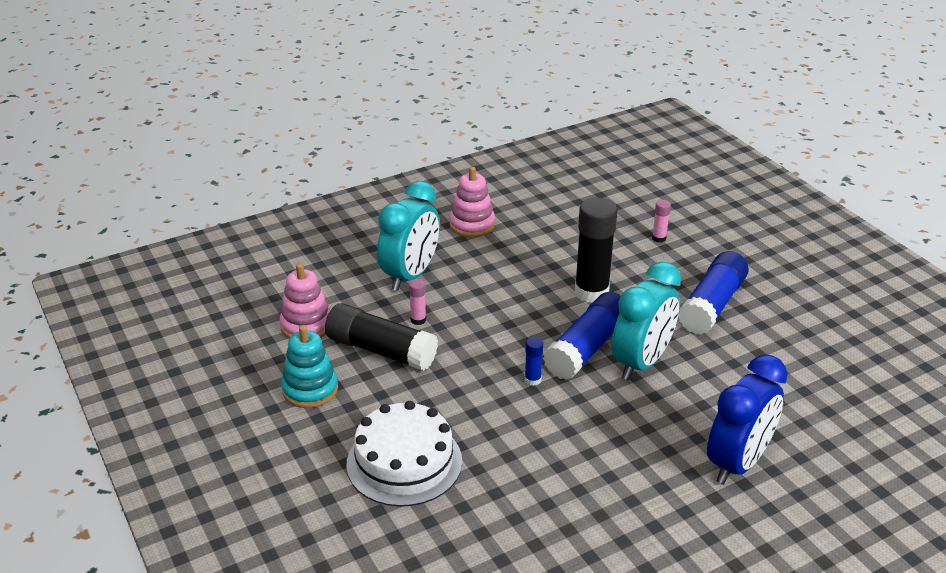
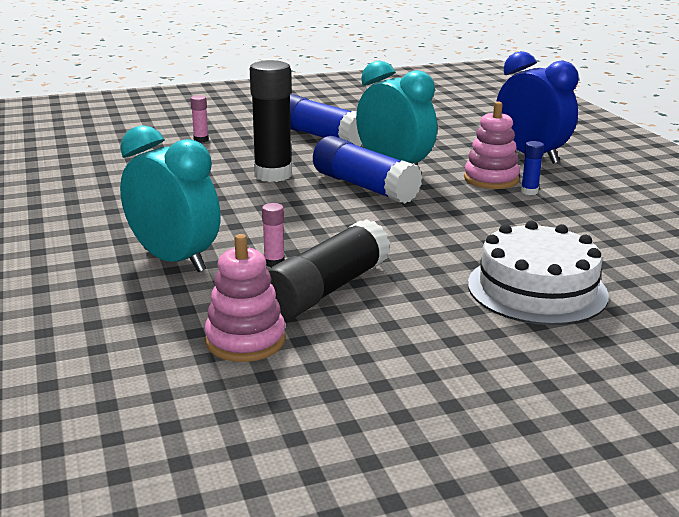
camera: 80 degrees left, 10 degrees down
turquoise stacking toy [281,325,338,408] -> none
pink stacking toy [449,166,495,237] -> pink stacking toy moved to [464,101,520,189]
blue glue stick [525,337,544,386] -> blue glue stick moved to [521,141,544,195]

